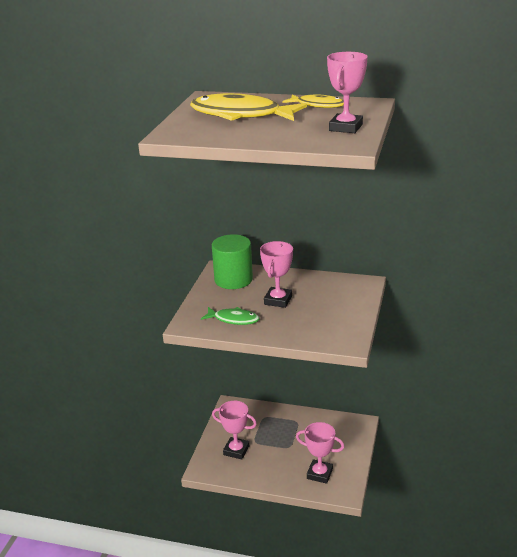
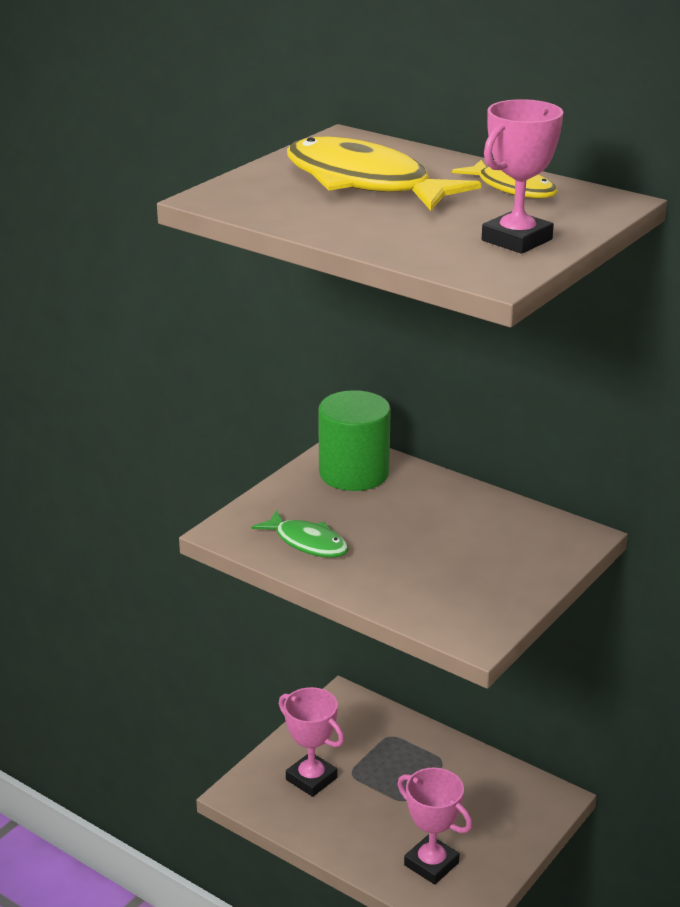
camera: 20 degrees right, 0 degrees up
pink trophy [260,241,293,308] -> none

